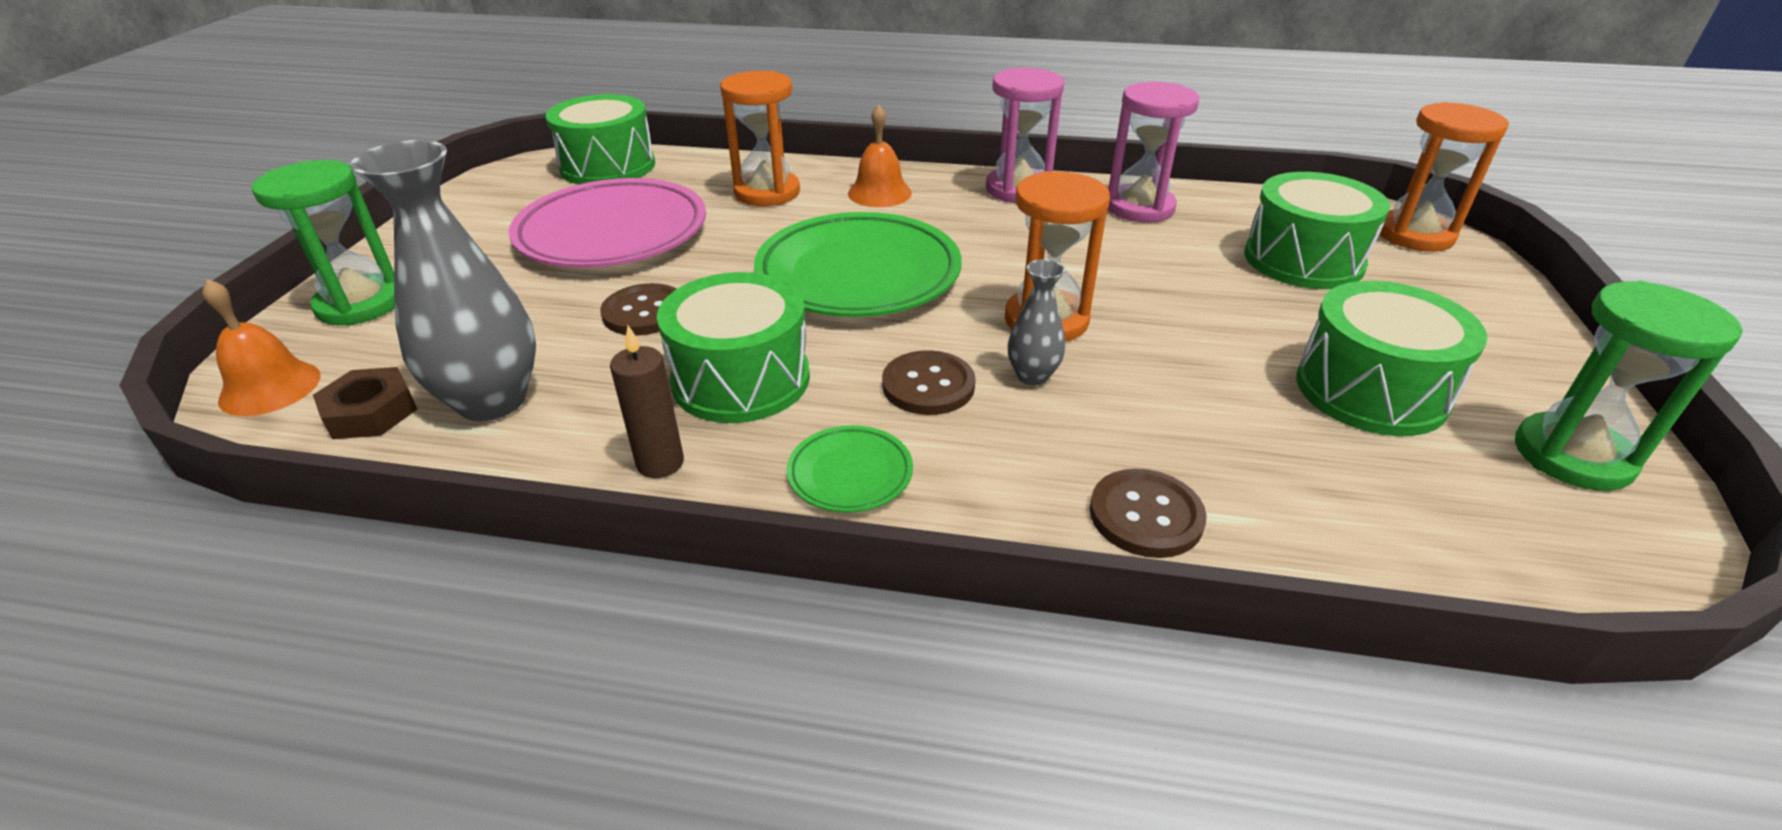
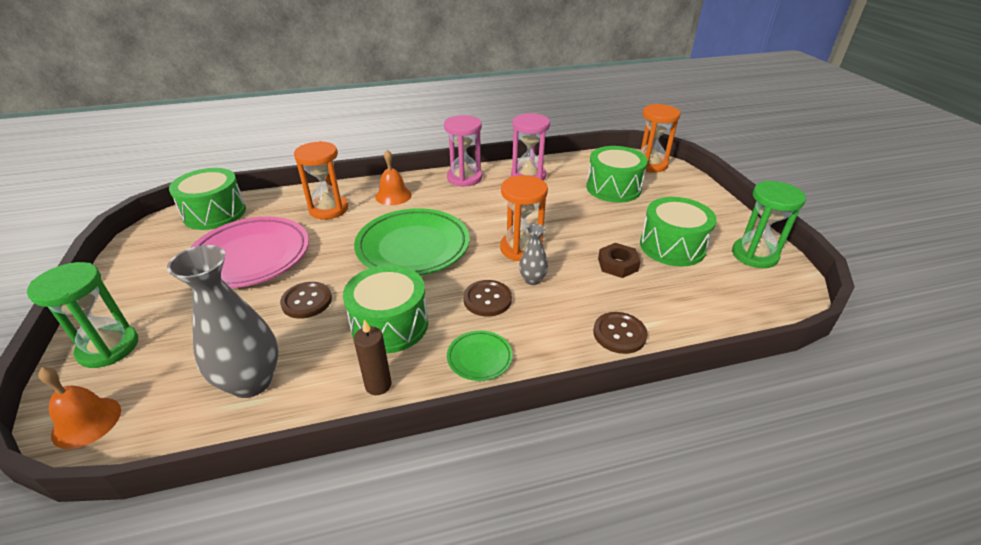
camera: 25 degrees left, 0 degrees up
brown nut [313,367,417,439] -> brown nut moved to [598,243,641,278]

